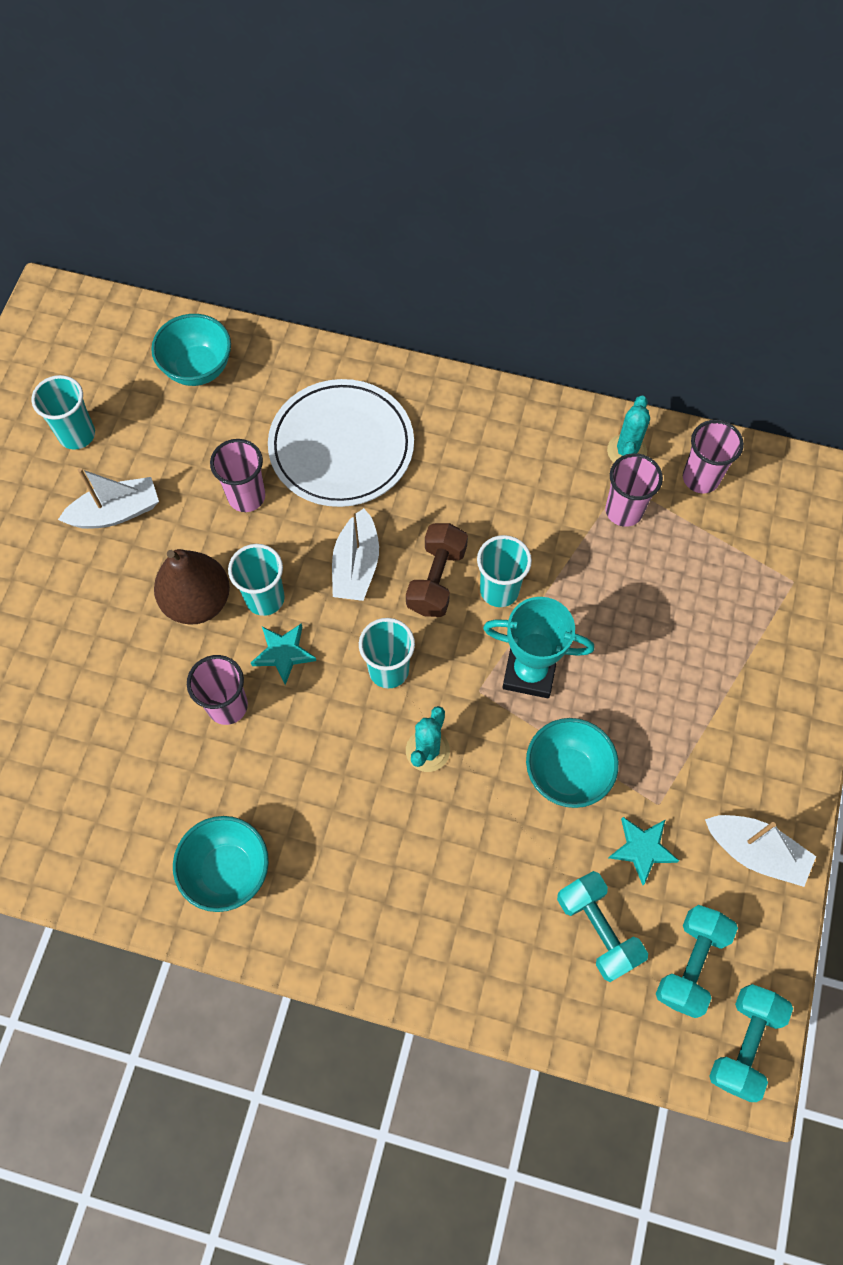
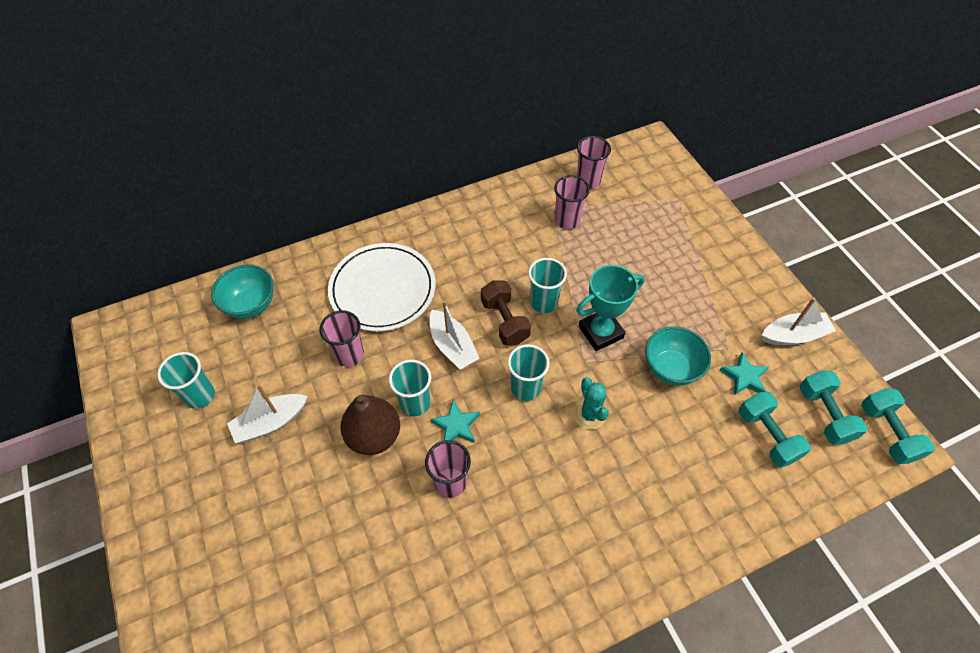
camera: 40 degrees left, 10 degrees down
white boat [58,468,159,529] -> white boat turned 150 degrees counterclockwise [227,384,308,443]
turquoise bowl [173,816,269,912] -> none
turquoise dumbbell [557,871,648,982] -> turquoise dumbbell turned 45 degrees clockwise [739,391,811,467]
turquoise cactus [607,395,650,463] -> none

